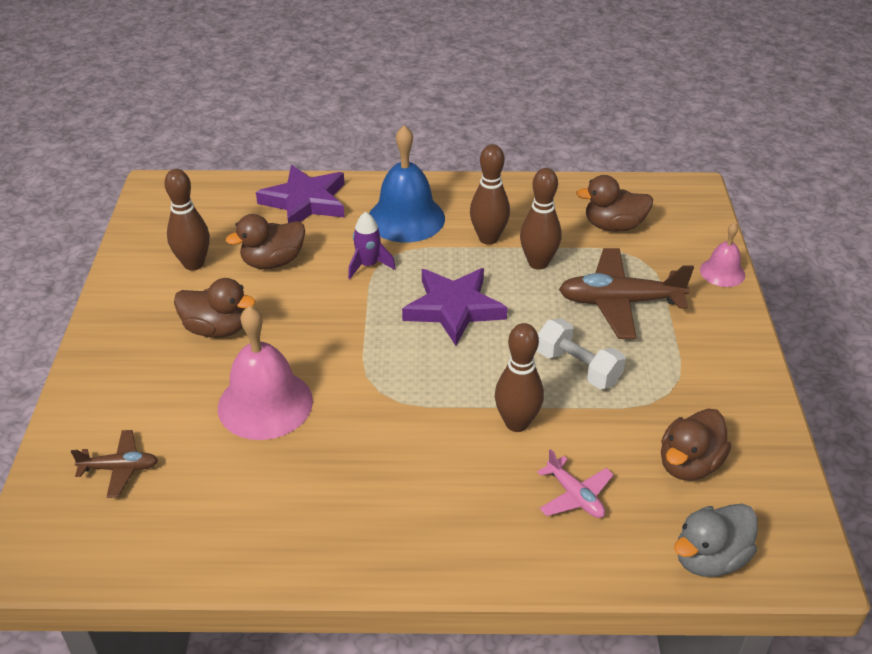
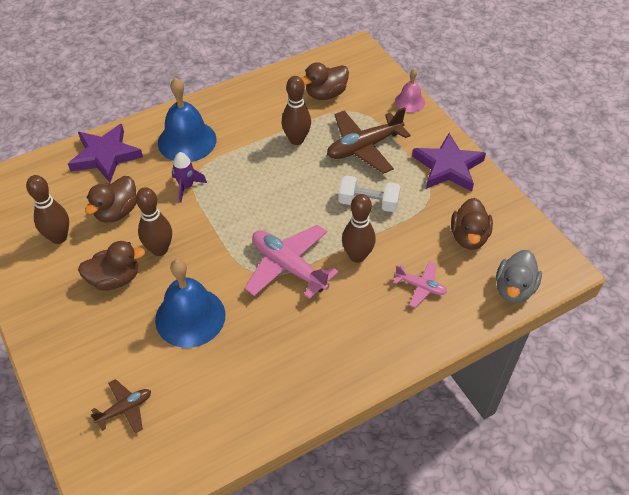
camera: 30 degrees left, 10 degrees up
pink bell [218,306,313,440] -> blue bell [155,259,226,348]
purple star [402,268,507,346] -> purple star moved to [412,133,486,191]
brown bowling pin [470,144,510,245] -> brown bowling pin moved to [136,187,172,256]
none -> pink plane [245,225,339,299]

